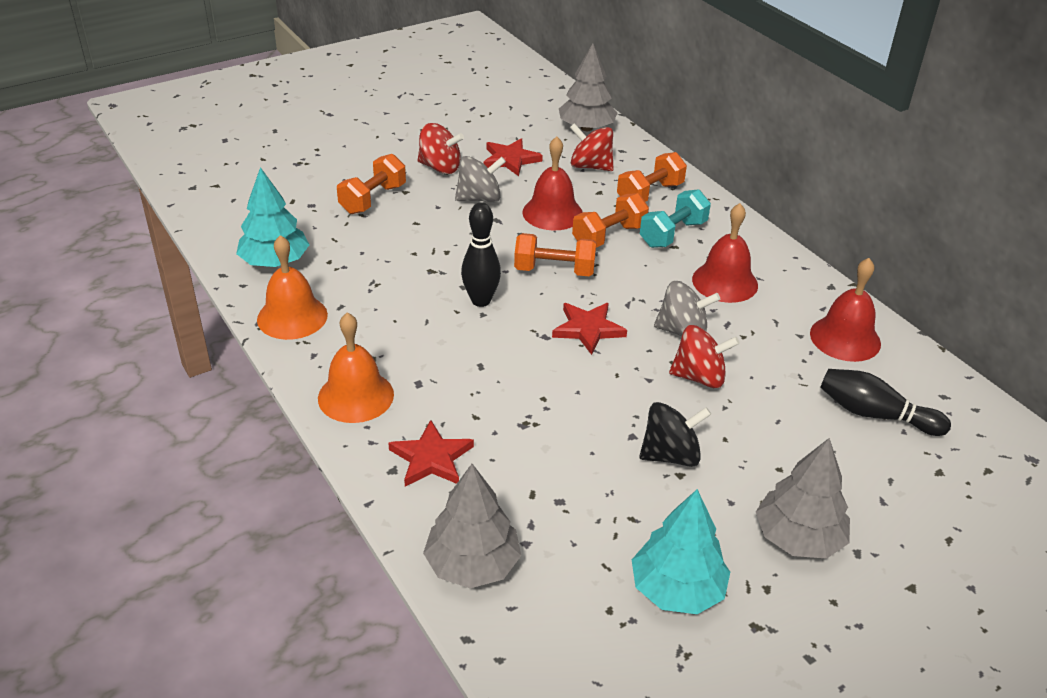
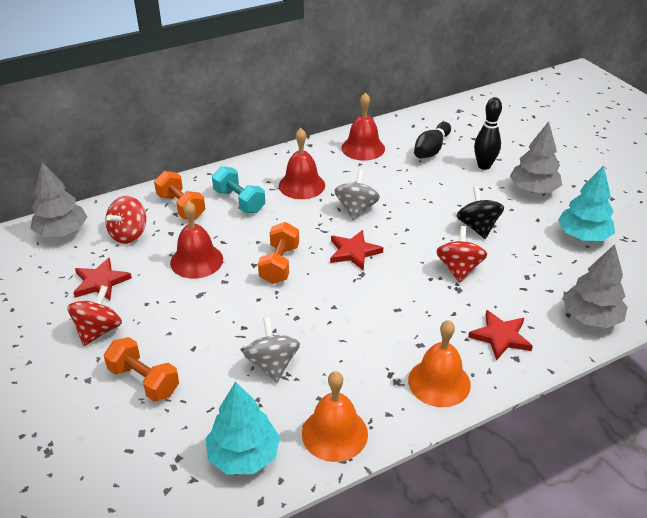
camera: 85 degrees left, 0 degrees up
grey spinning top [455,156,506,202] -> grey spinning top moved to [243,317,300,382]
black bowling pin [461,202,501,307] -> black bowling pin moved to [474,97,502,170]
orange dumbbell [572,193,649,248] -> none
red spinning top [669,325,740,388] -> red spinning top moved to [436,226,487,283]

